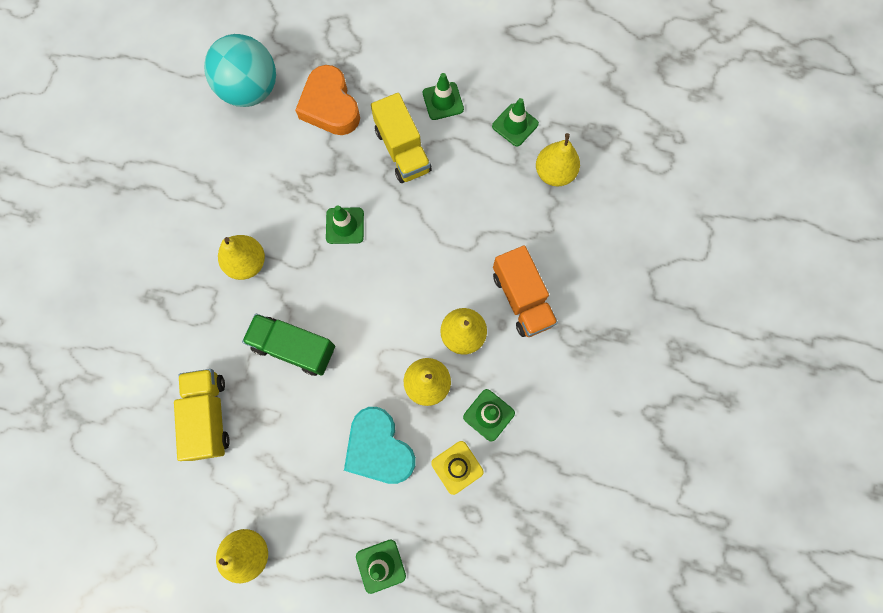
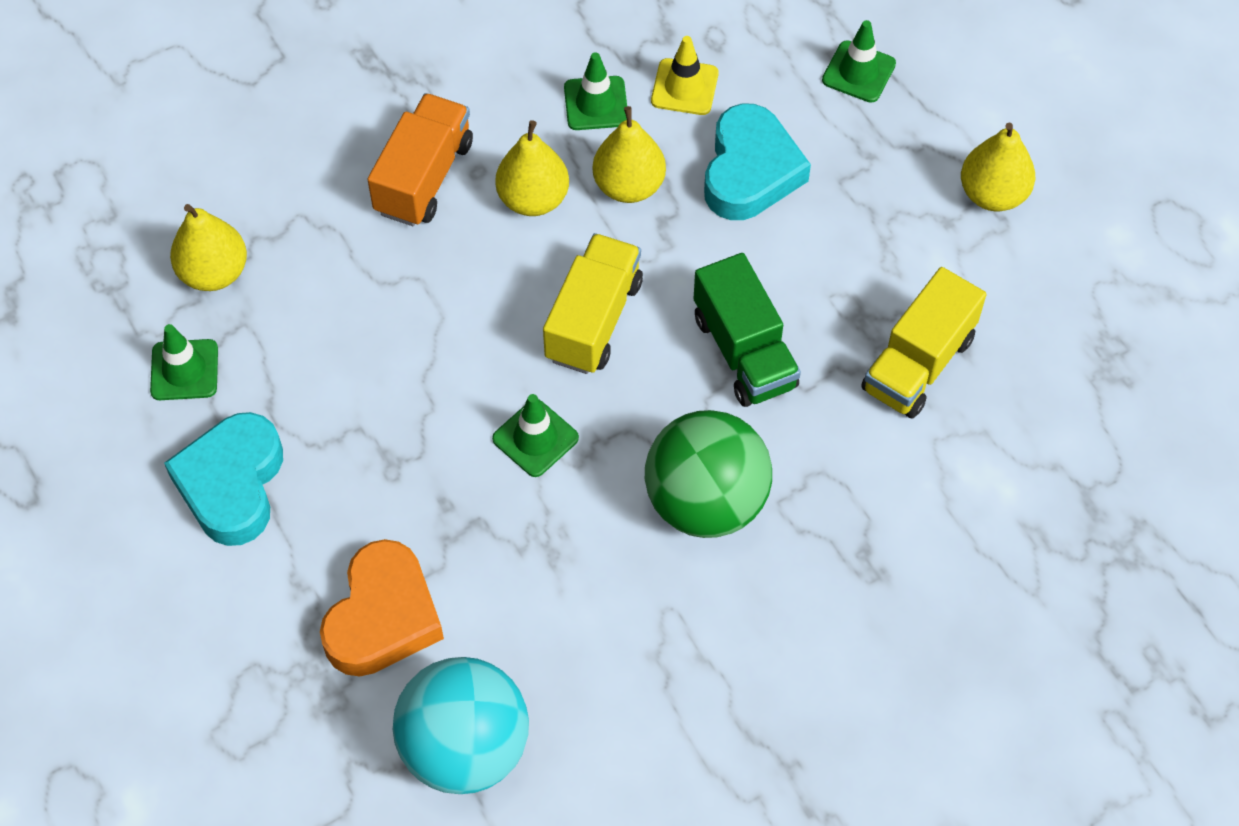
camera: 135 degrees left, 15 degrees down
yellow pear [218,235,265,280] -> green ball [645,410,772,538]
yellow truck [371,93,432,183] -> yellow truck moved to [543,233,643,374]
green traffic cone [423,73,464,120] -> turquoise heart [164,412,283,546]

